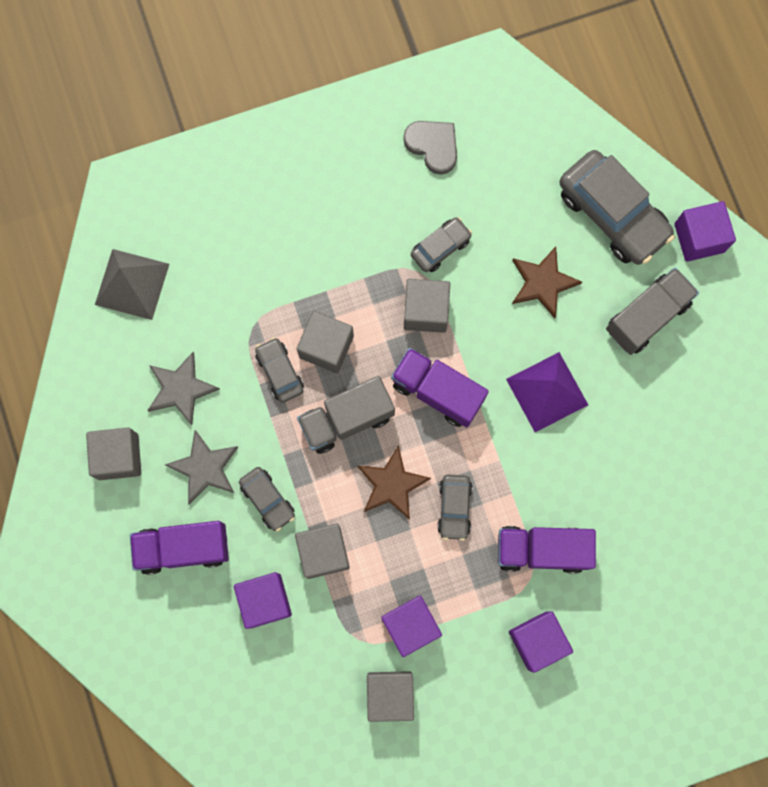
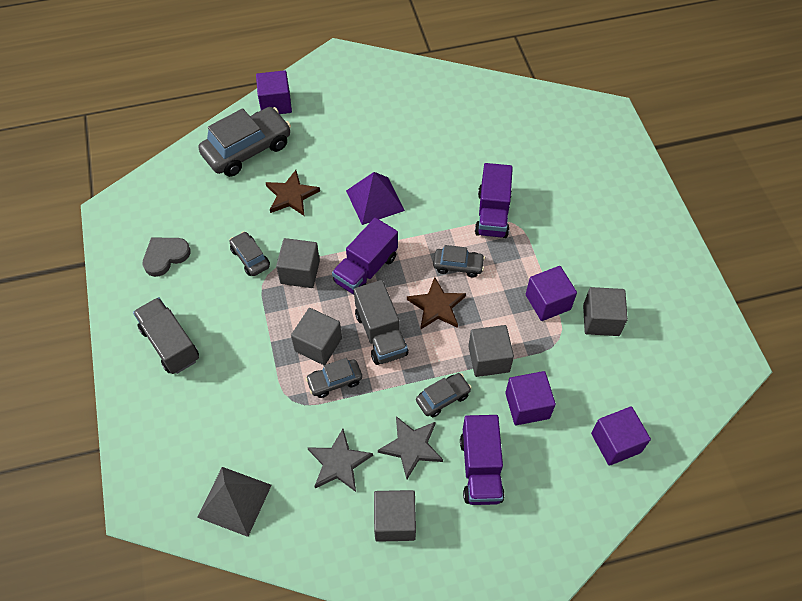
camera: 85 degrees left, 20 degrees down
purple cube [509,611,573,673] -> purple cube moved to [591,406,651,466]
grey truck [606,267,699,355] -> grey truck moved to [133,297,199,374]

